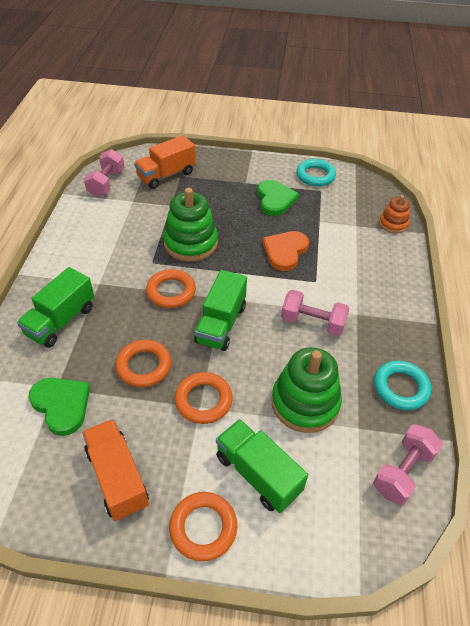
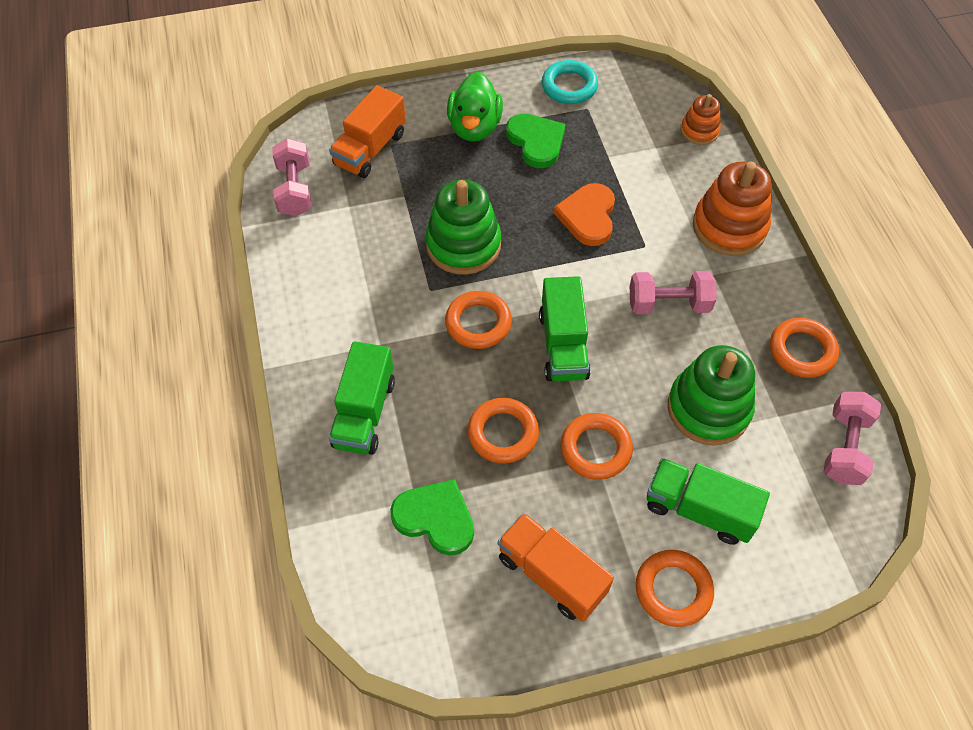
camera: 20 degrees left, 10 degrees up
turquoise ring [374,361,431,410] -> orange ring [770,318,839,378]
none -> green duck [447,72,503,142]
none -> orange stacking toy [693,161,772,256]

